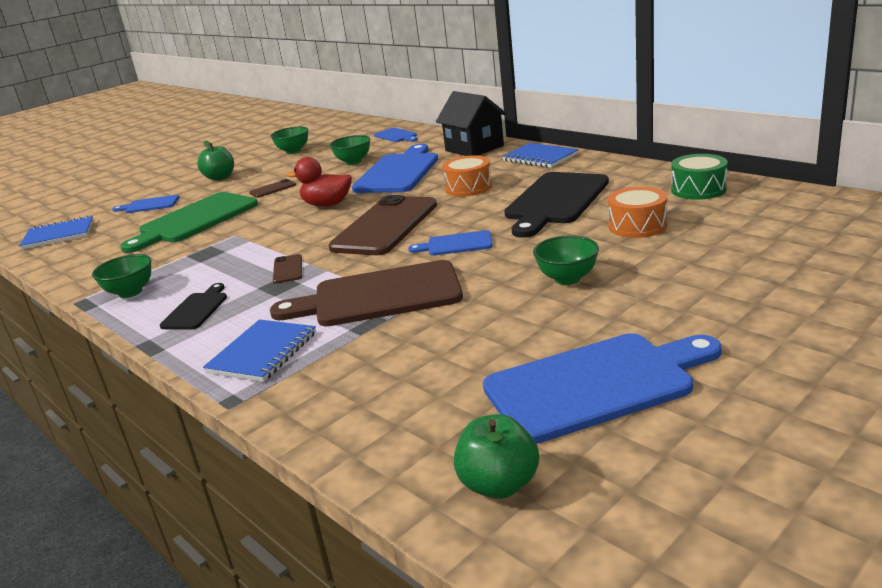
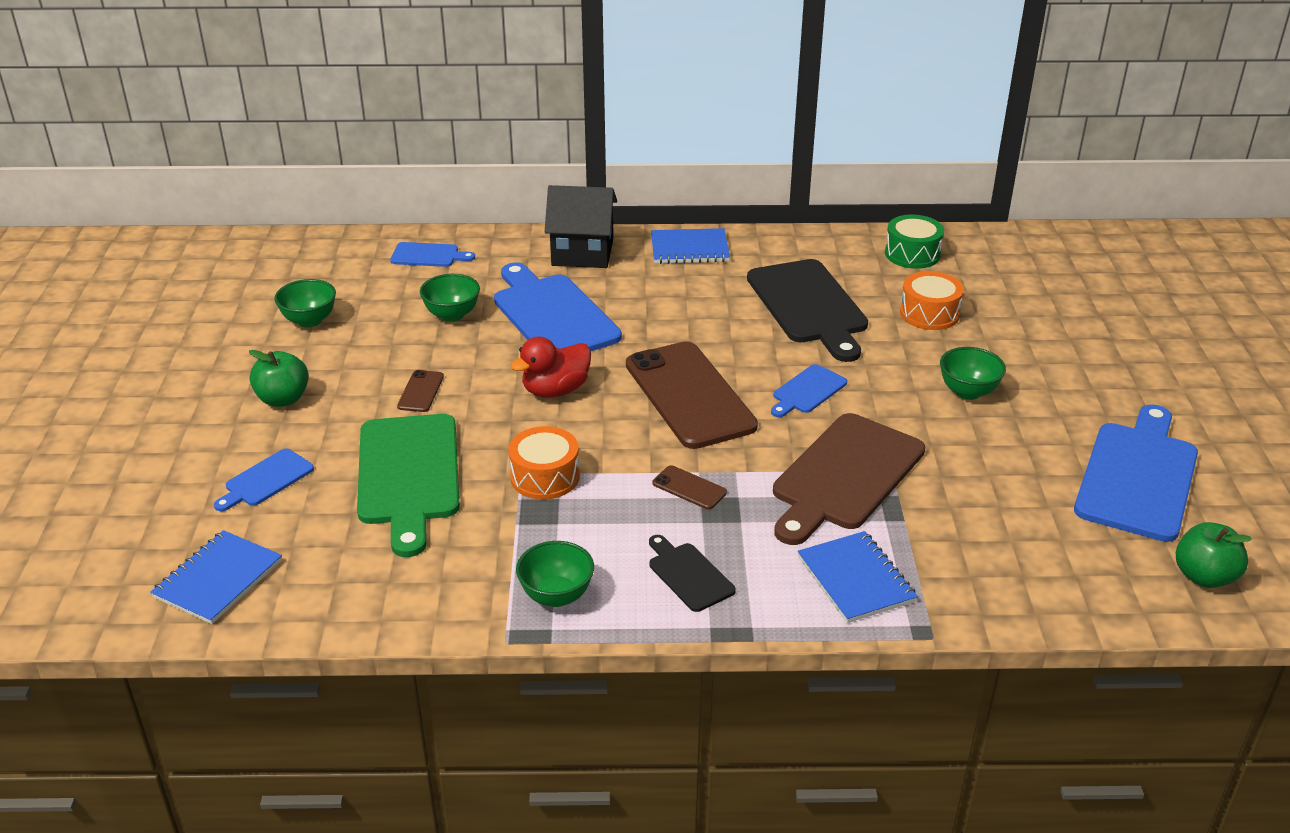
camera: 50 degrees left, 10 degrees up
orange drum [442,155,492,197] -> orange drum moved to [508,426,580,500]

